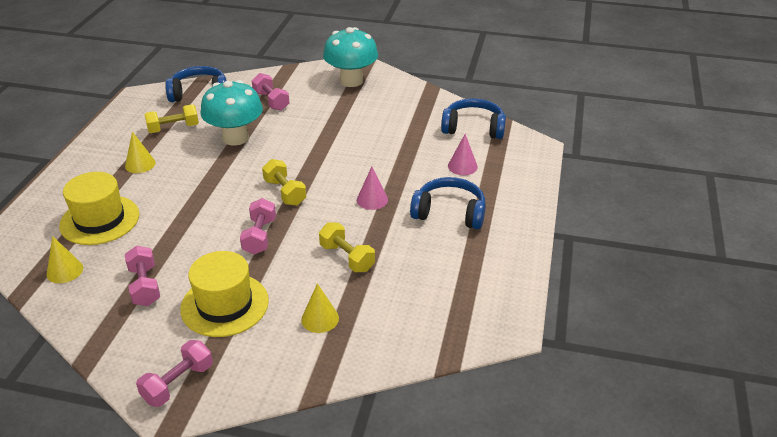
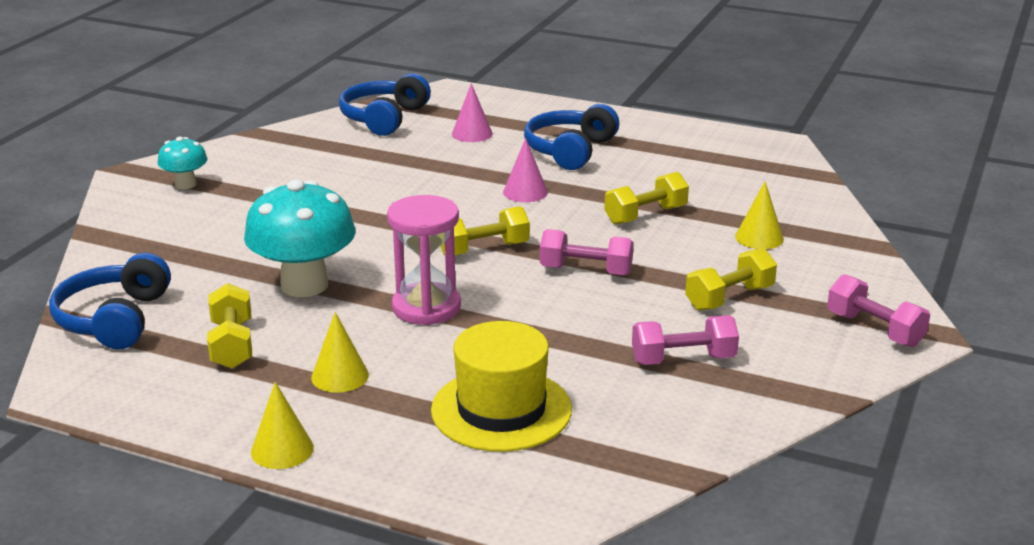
camera: 80 degrees left, 10 degrees down
yellow cone [47,236,83,283] -> yellow cone moved to [251,382,314,469]
yellow hat [180,251,269,337] -> yellow dumbbell [685,248,777,311]
pink dumbbell [252,73,289,111] -> none
turquoise mushroom [323,27,378,87] -> turquoise mushroom [157,137,208,189], size x0.52
none -> pink hourglass [387,195,461,325]

